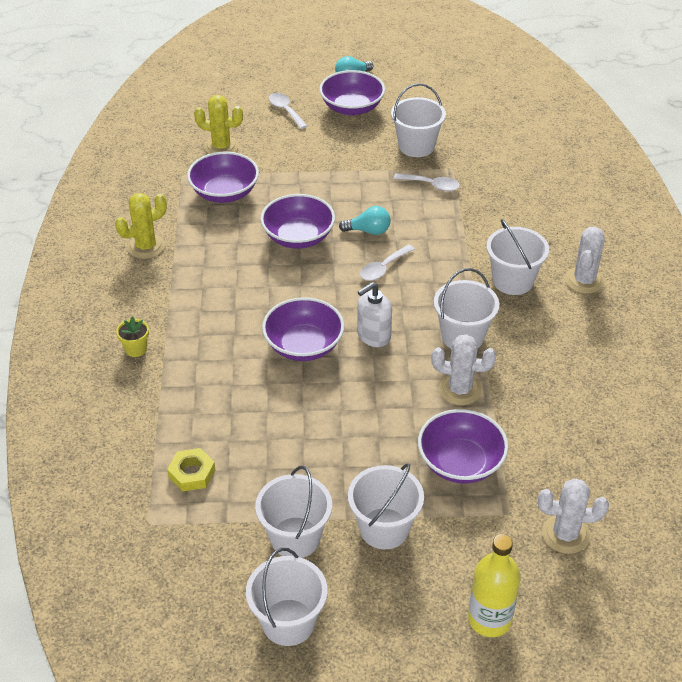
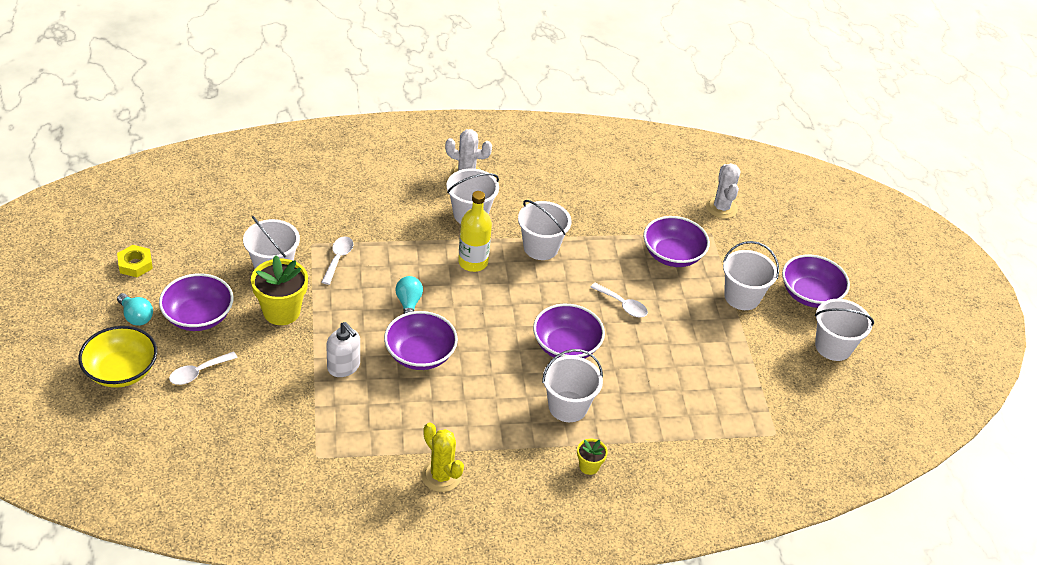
camera: 100 degrees left, 0 degrees up
yellow nut [167,448,215,492] -> yellow nut moved to [117,245,153,277]
purple bowl [187,152,259,203] -> purple bowl moved to [782,254,850,308]
yellow cactus [194,95,243,154] -> none
white bucket [255,466,332,558] -> white bucket moved to [542,349,603,422]
white soap dispenser [357,282,392,347] -> white soap dispenser moved to [326,322,360,377]
white spoon [360,244,415,281] -> white spoon moved to [590,283,648,317]
white cactus [431,334,496,405] -> none
yellow bottle [468,534,521,637] -> yellow bottle moved to [458,191,492,272]
none -> yellow bowl [79,326,157,388]
none -> yellow flower pot [251,255,308,325]

